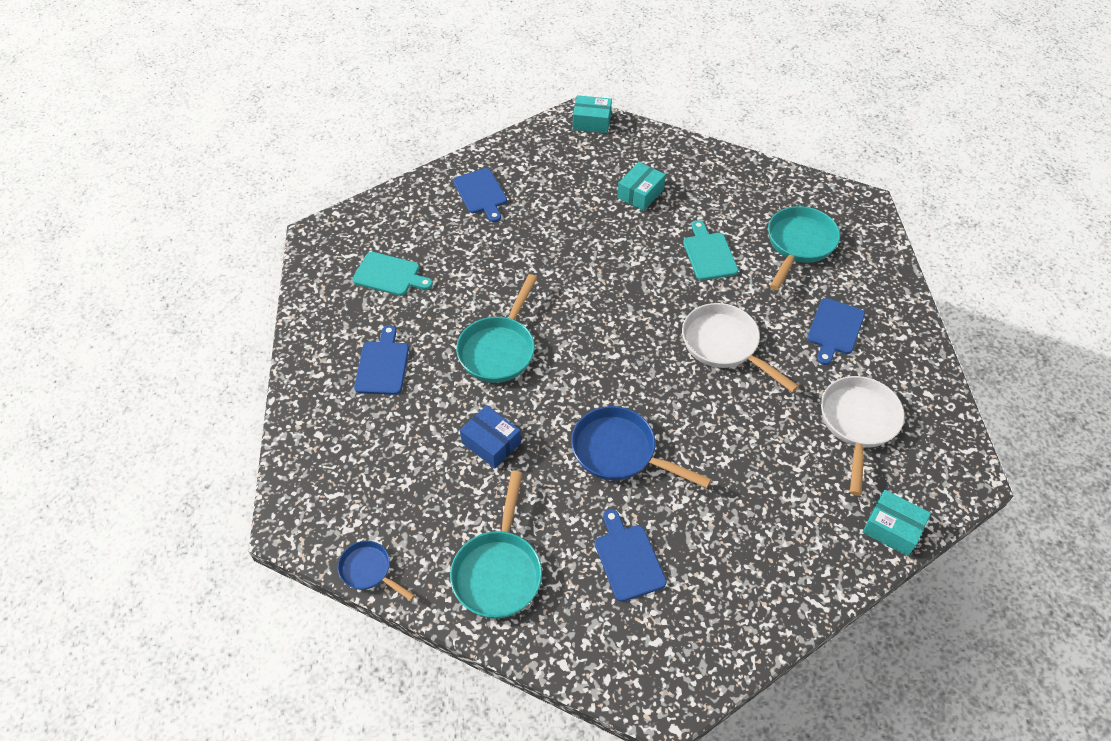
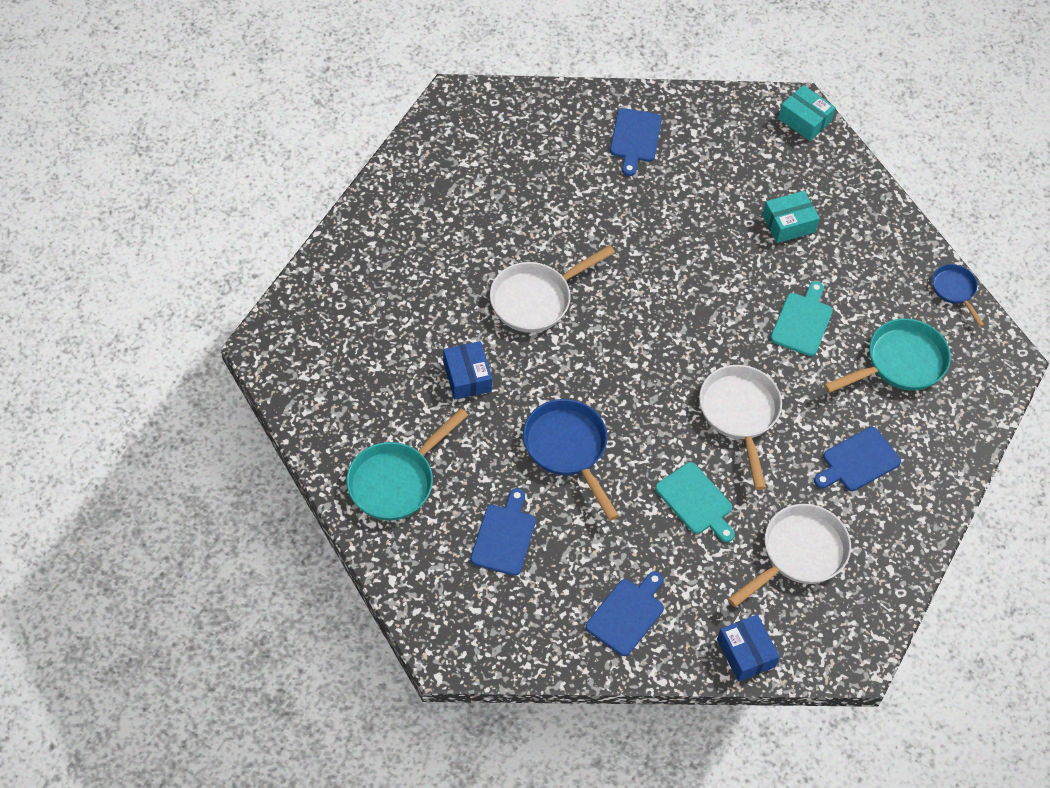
camera: 30 degrees right, 5 degrees up
blue pan [338,541,415,601] -> blue pan moved to [932,264,984,327]
turquoise cutting board [352,252,433,296] -> turquoise cutting board moved to [655,462,735,542]
blue cutting board [354,325,409,395] -> blue cutting board moved to [586,572,664,656]
turquoise pan [456,274,537,383] -> white pan [490,245,615,333]
turquoise box [862,490,931,556] -> blue box [717,615,780,682]

